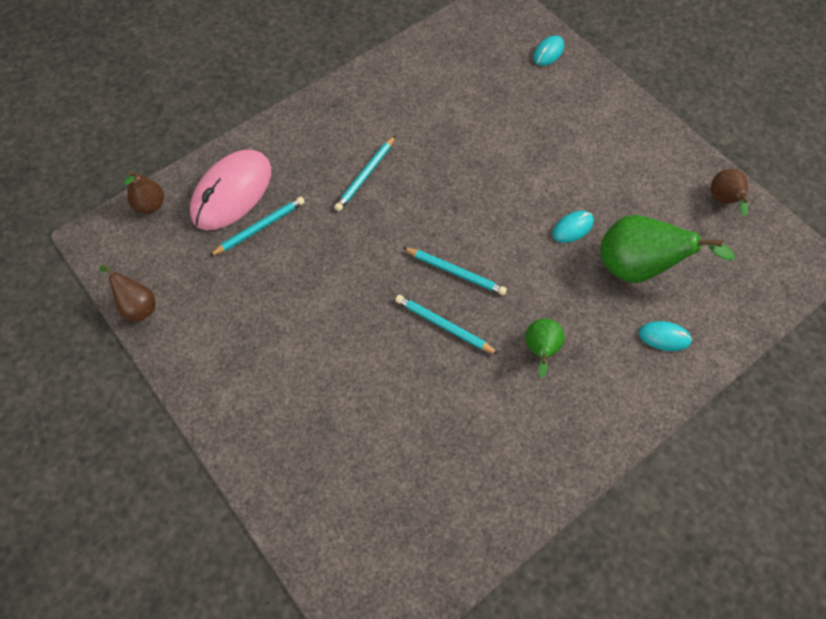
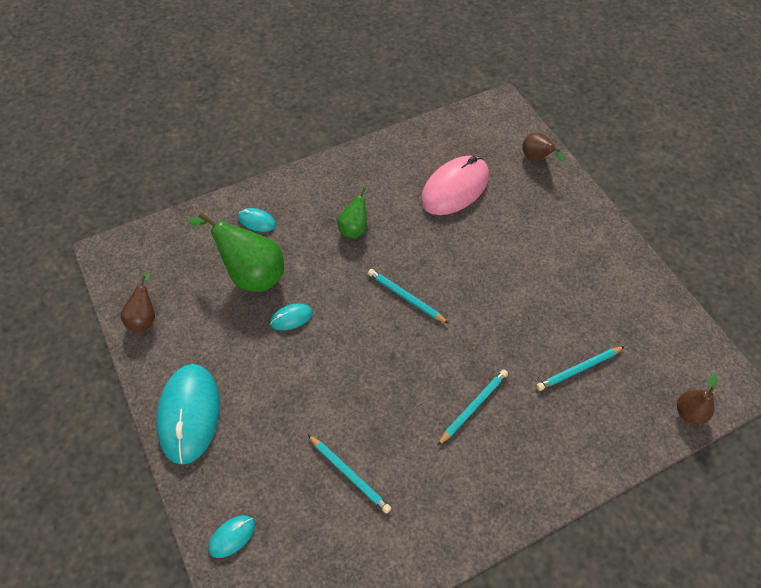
camera: 170 degrees left, 5 degrees down
brown pear [100,265,155,321] -> brown pear moved to [522,132,564,162]
pink mouse [190,150,271,230] -> pink mouse moved to [421,156,489,215]
turquoise pencil [395,295,498,354] -> turquoise pencil moved to [307,434,391,514]
none -> turquoise mouse [156,364,220,465]

